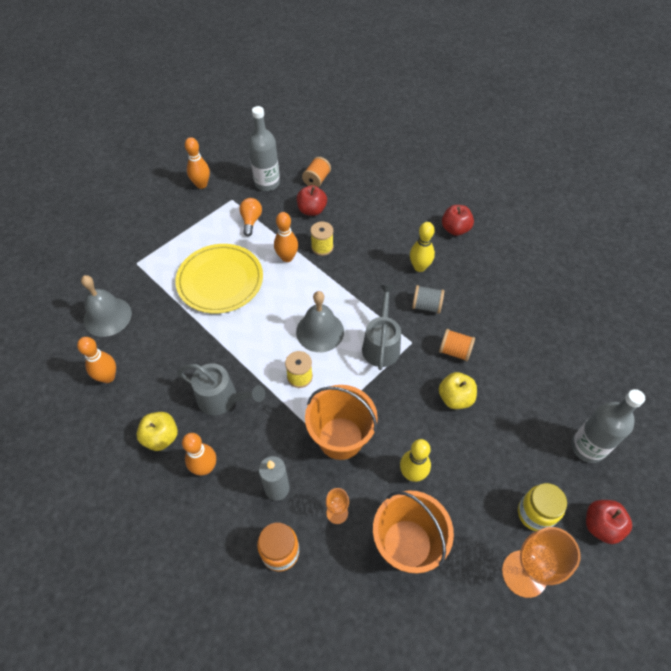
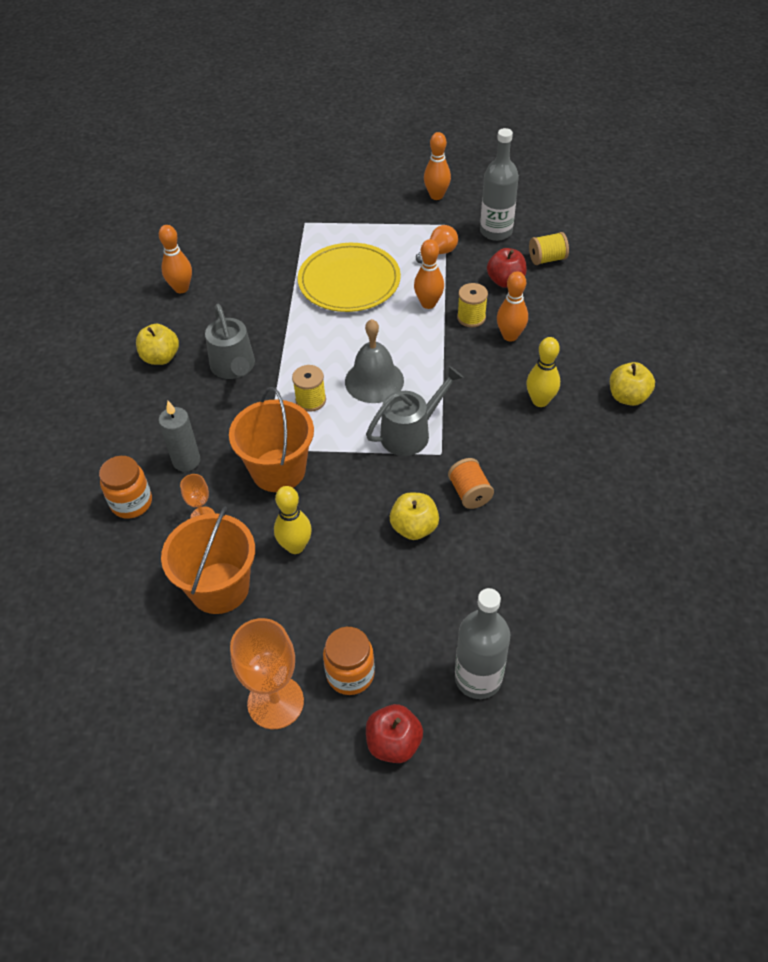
camera: 50 degrees right, 5 degrees down
grey bell [81,275,132,337] -> none
orange bowling pin [182,433,216,475] -> orange bowling pin moved to [497,271,528,341]
orange spool [302,157,331,187] -> yellow spool [529,232,569,265]
grey spool [412,285,444,314] -> none
red apple [442,205,474,236] -> yellow apple [610,362,655,406]
yellow jar [518,483,567,531] -> orange jar [323,627,375,695]

